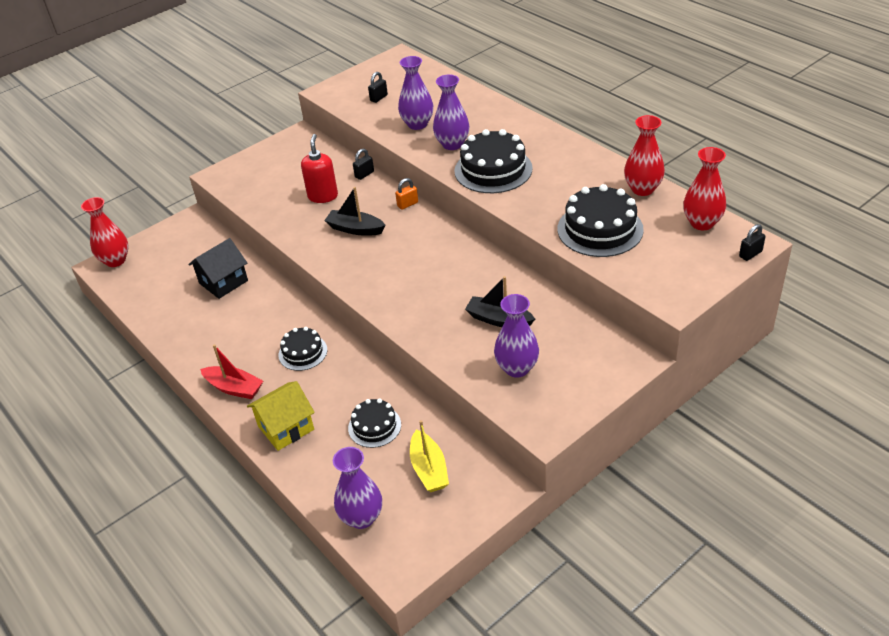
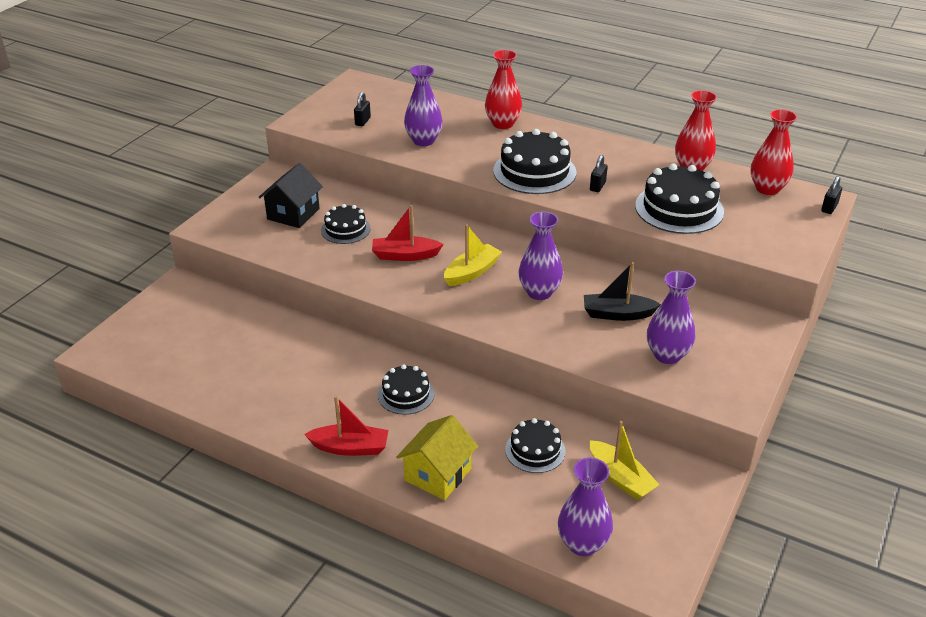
camera: 25 degrees left, 5 degrees down
red vase [81,197,129,267] -> red vase moved to [485,50,522,129]
black house [188,238,248,299] -> black house moved to [258,163,323,228]
red soap dispenser [301,134,338,203] -> black cake [321,204,371,244]
black boat [324,187,386,236] -> red boat [372,205,443,261]
black padlock [353,149,374,180] -> black padlock moved to [590,155,608,192]
orange padlock [395,178,418,210] -> none
purple vase [433,74,469,150] -> purple vase moved to [519,211,563,300]
none -> yellow boat [444,224,502,286]

